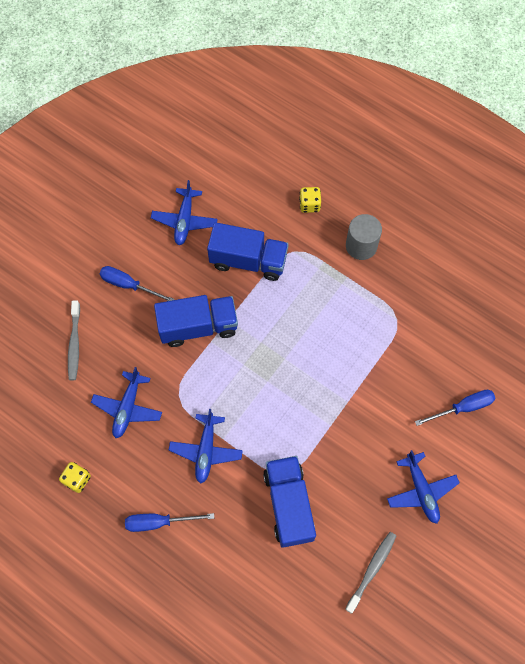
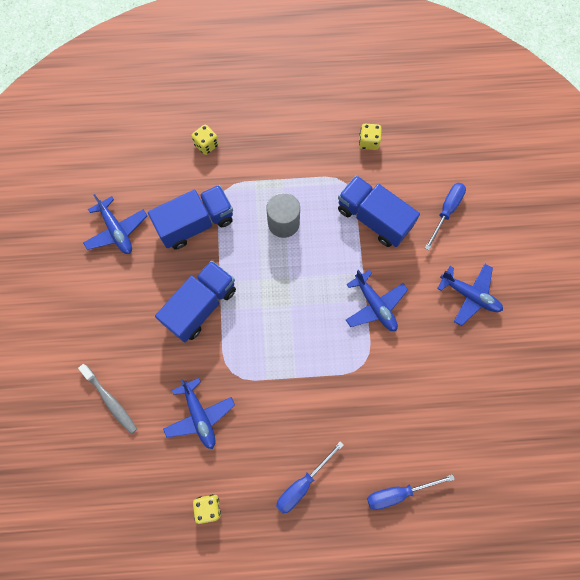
camera: 40 degrees left, 5 degrees up
blue screwdriver [100,266,175,301] -> blue screwdriver moved to [367,474,455,510]
blue plane [169,409,243,484] -> blue plane moved to [346,270,408,331]
blue truck [263,456,316,548] -> blue truck moved to [338,175,420,247]
grey toothbrush [345,532,396,613] -> none
grey cylinder [346,214,382,260] -> grey cylinder moved to [266,193,300,238]
none -> yellow dice [359,124,382,150]

